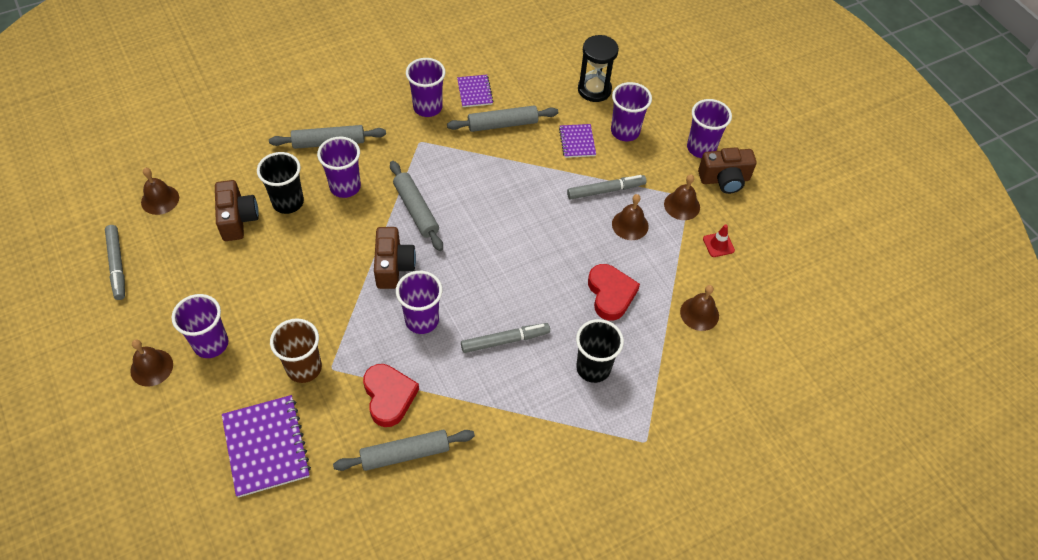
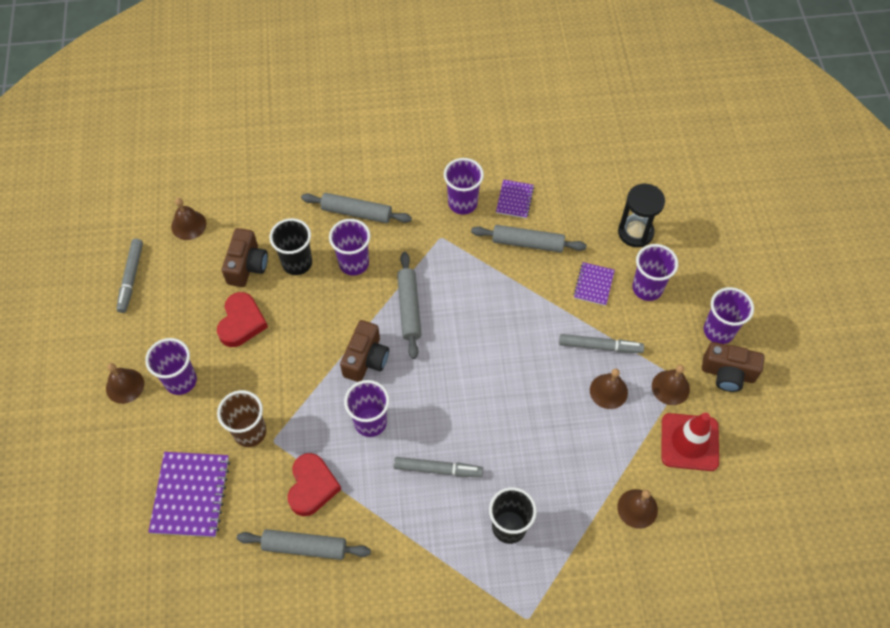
camera: 25 degrees right, 5 degrees up
red heart [588,264,640,321] -> red heart moved to [217,292,268,347]
red traffic cone [703,224,735,257] -> red traffic cone [661,413,719,471], size x2.05

